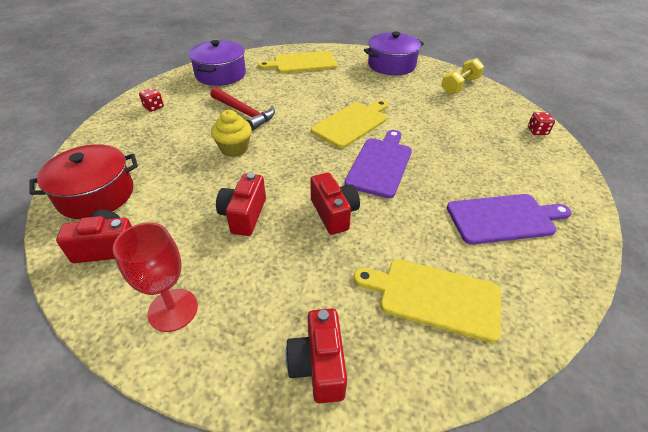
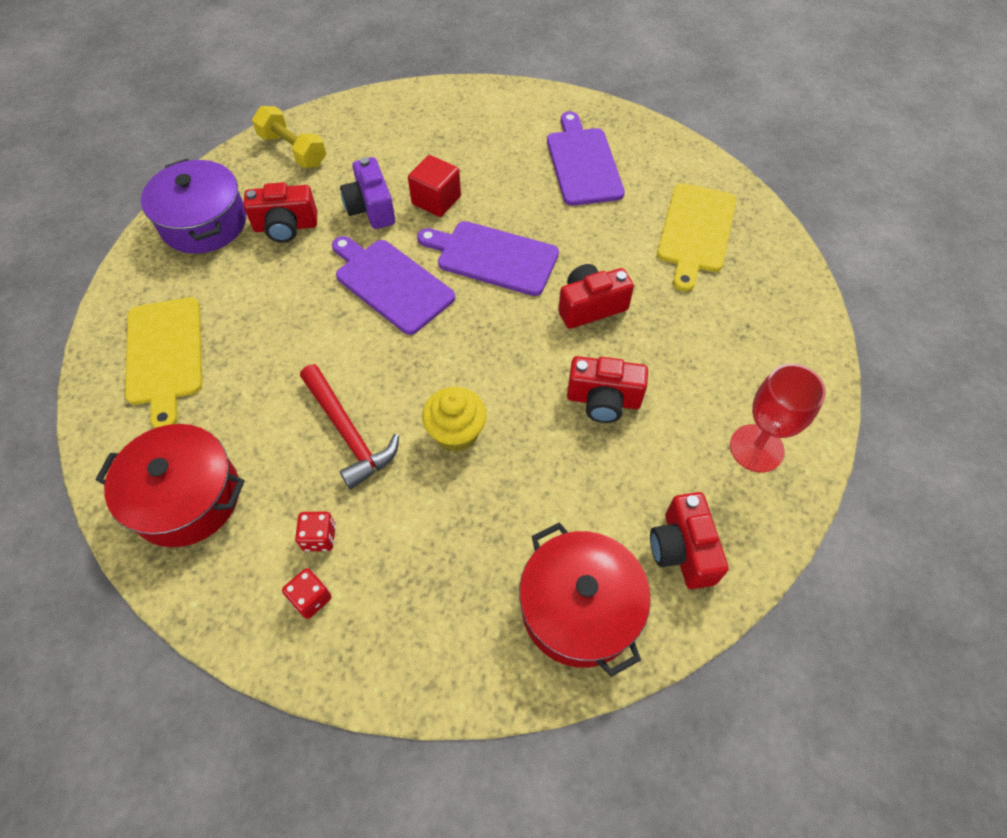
camera: 90 degrees left, 15 degrees up
purple pot [189,40,246,86] -> red pot [96,424,245,547]
red hammer [210,87,275,130] -> red hammer turned 105 degrees clockwise [300,364,399,489]
red camera [286,309,347,403] -> red camera moved to [243,182,317,243]
yellow cutting board [311,100,388,148] -> purple cutting board [332,236,455,335]
red dice [528,112,555,135] -> red dice moved to [295,511,336,551]
none -> purple camera [340,157,395,229]
none -> red cube [408,155,461,217]

